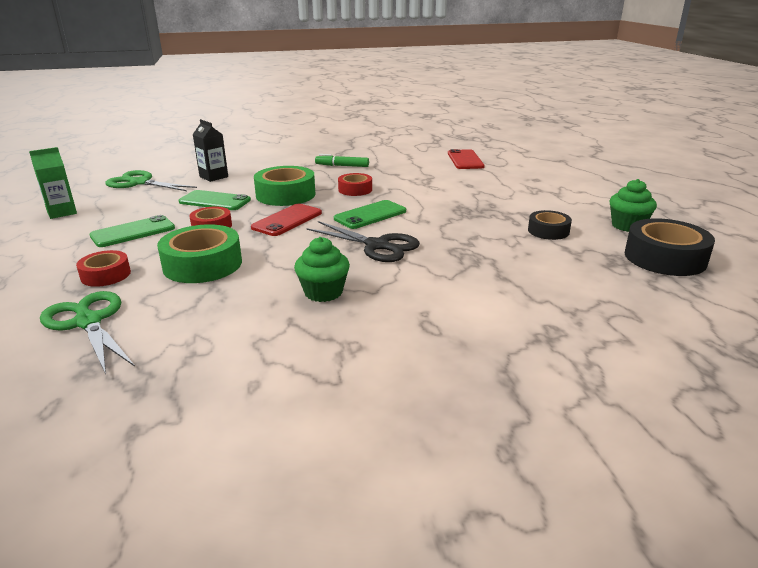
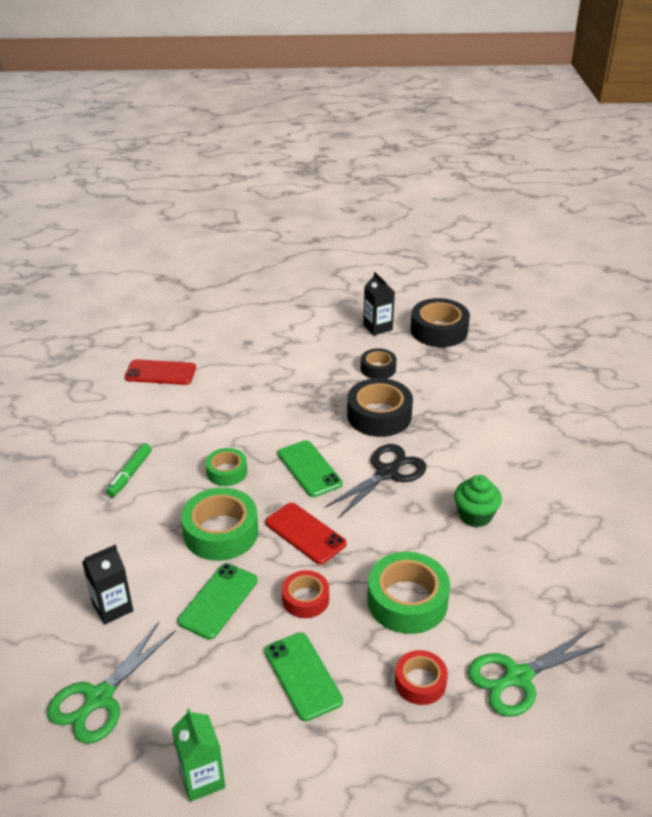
camera: 80 degrees left, 10 degrees up
red tape [338,173,372,196] -> green tape [206,448,247,486]
green cupcake [610,179,657,232] -> black carton [363,272,395,335]
none -> black tape [347,378,413,437]

